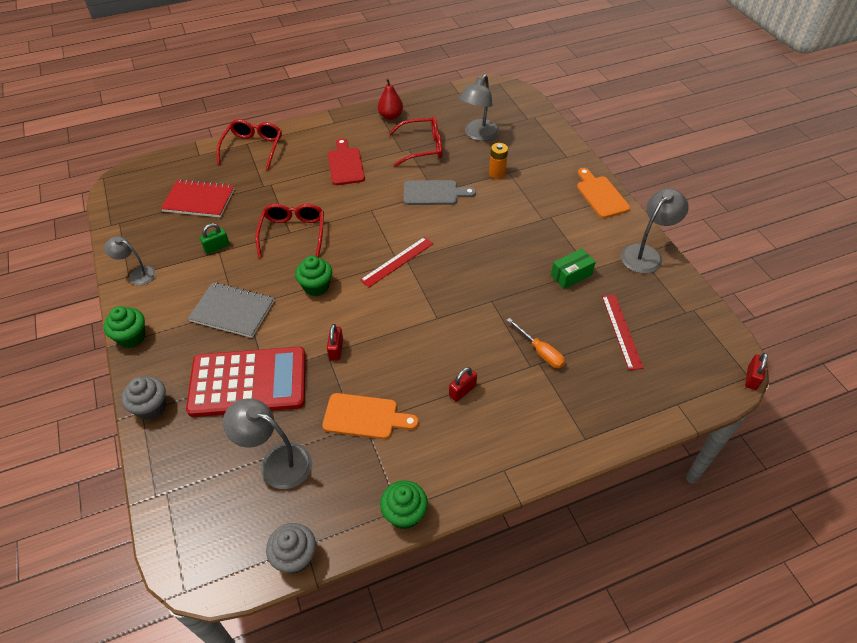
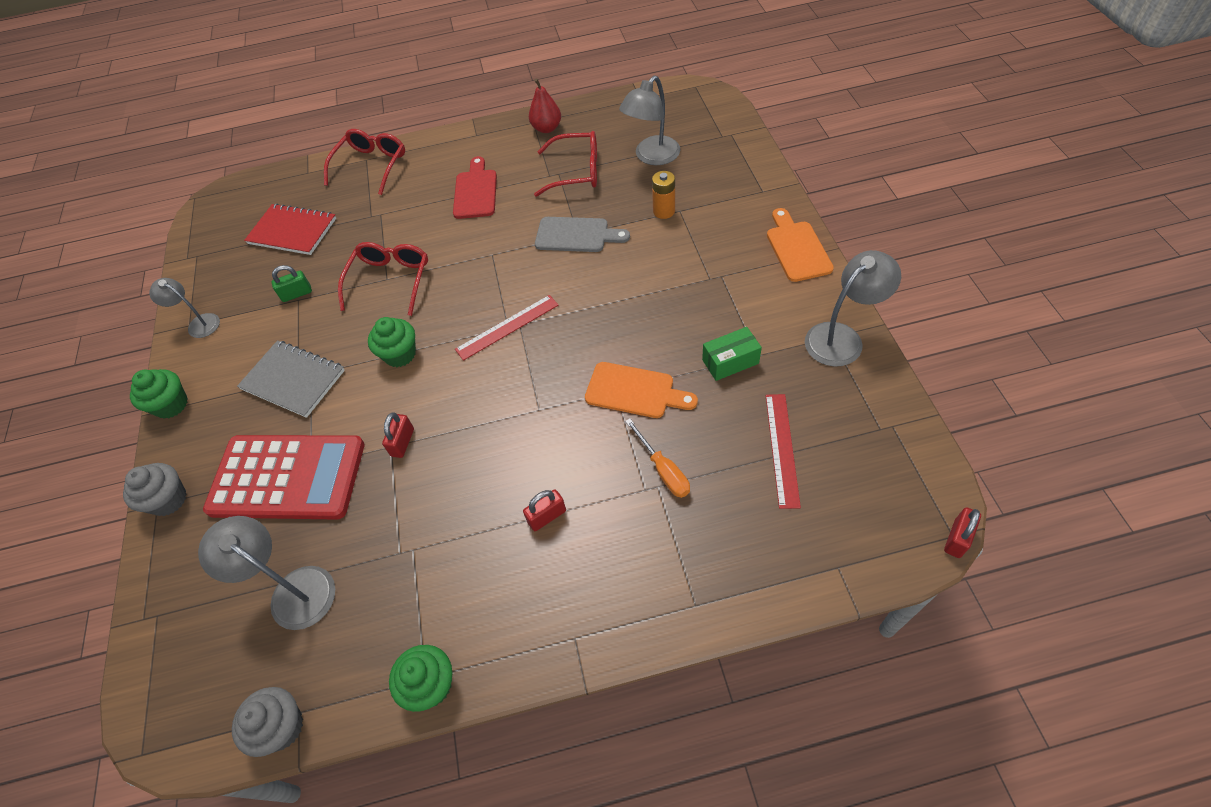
camera: 15 degrees right, 5 degrees up
orange cutting board [322,393,419,439] -> orange cutting board moved to [585,362,698,418]

